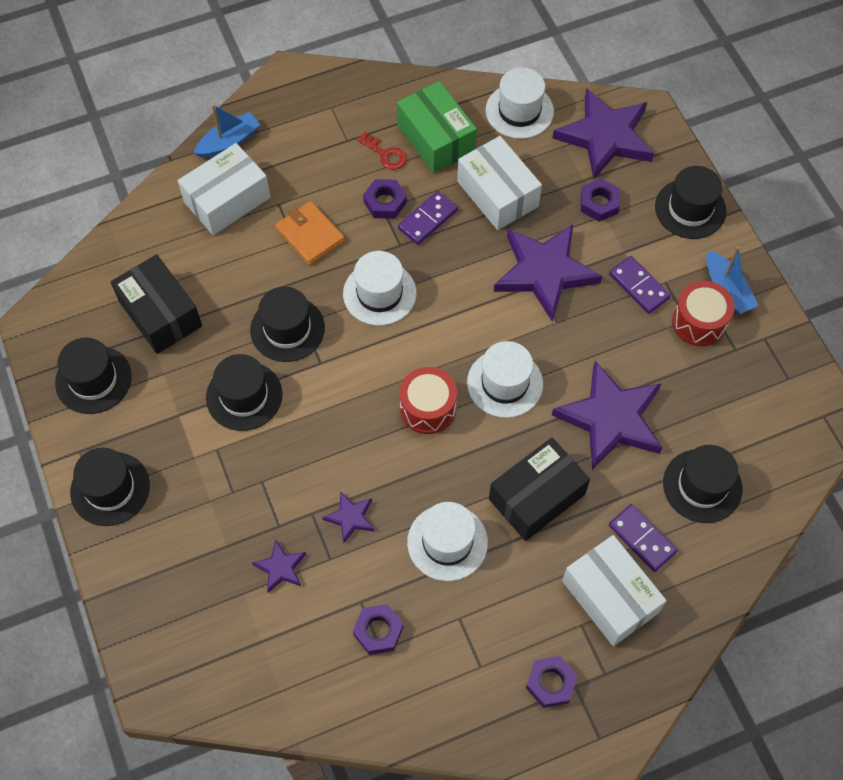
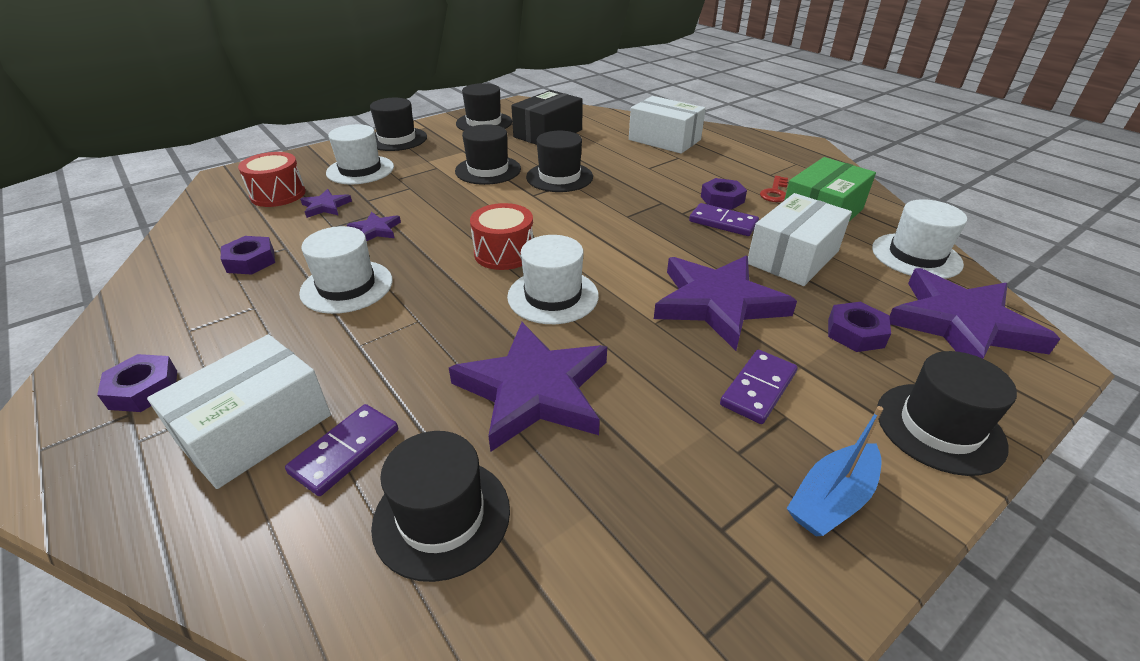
camera: 75 degrees right, 25 degrees down
blue boat [194,104,260,158] -> none
orange wallet [275,201,345,265] -> none
white hat [343,251,416,326] -> white hat moved to [326,124,394,185]
black box [489,437,590,541] -> none
red drum [672,281,734,346] -> red drum moved to [238,152,306,207]

